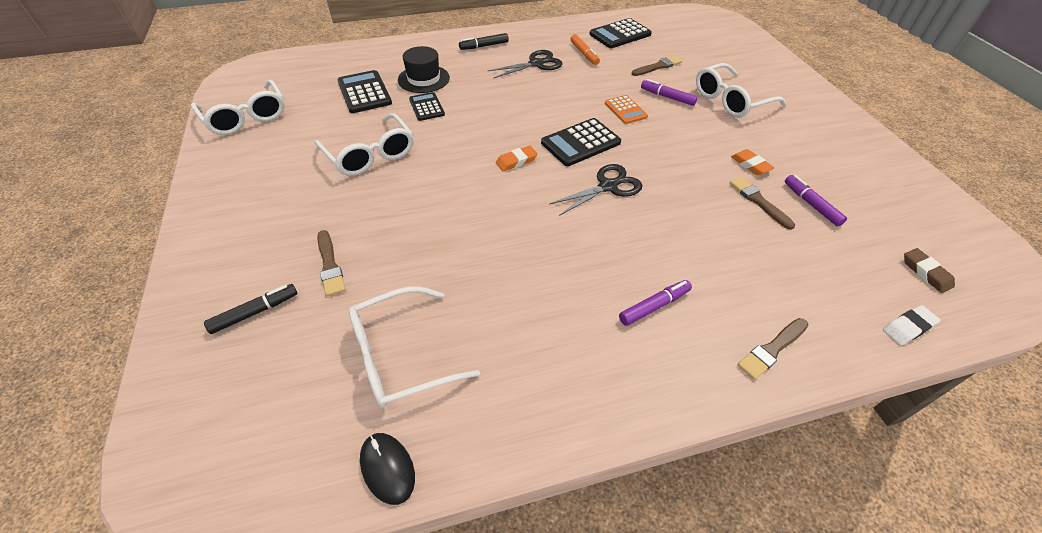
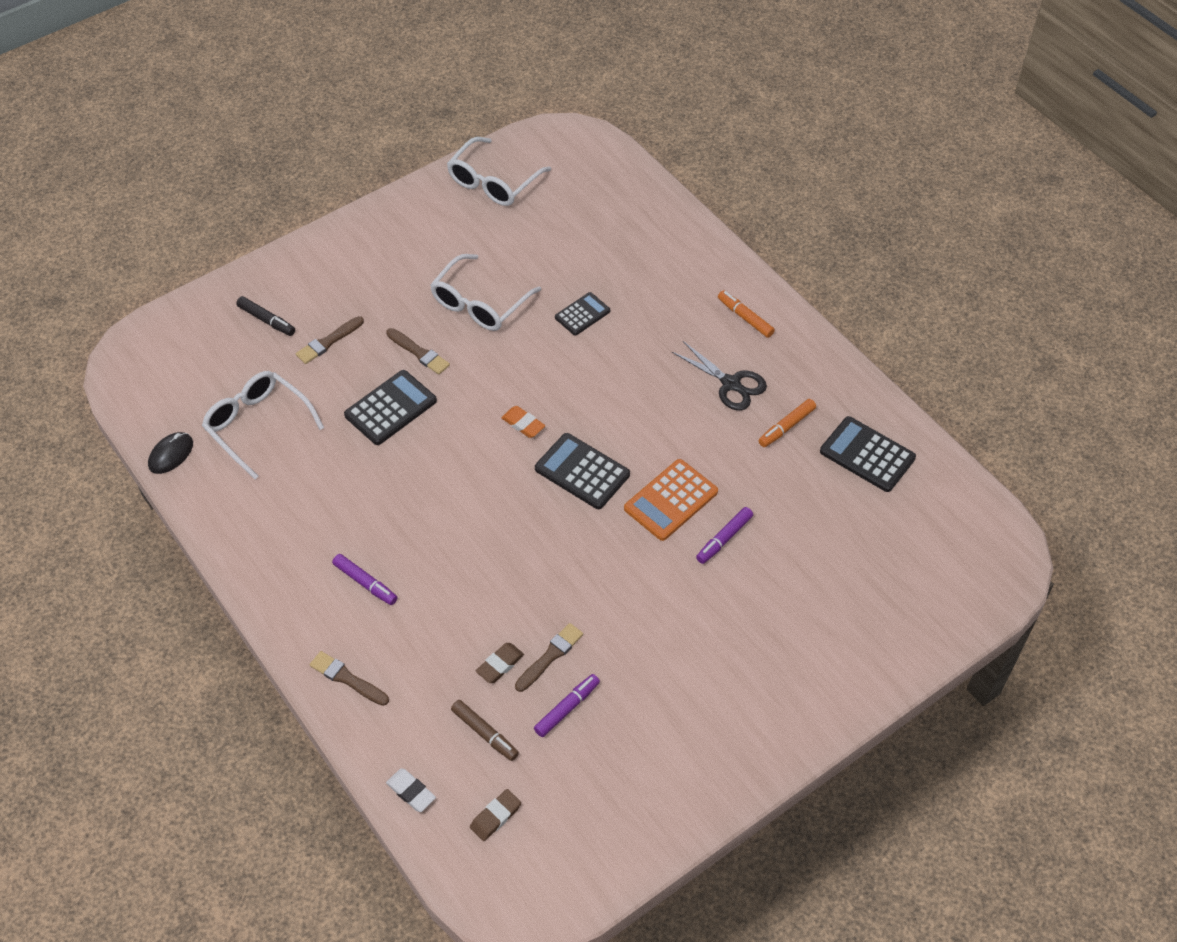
camera: 70 degrees right, 5 degrees up
black calculator [337,70,392,113] -> black calculator moved to [344,370,437,445]
black hat [398,46,450,93] -> none
black marker [459,33,509,50] -> orange marker [718,290,775,338]
black scissors [549,164,643,216] -> none
orange calculator [605,95,648,124] -> orange calculator [624,459,718,541], size x1.58
brown brush [632,56,682,76] -> brown brush moved to [386,328,450,375]
purple marker [641,79,698,106] -> purple marker turned 150 degrees counterclockwise [696,507,753,564]
white glasses [696,63,786,117] -> none
orange eraser [731,149,774,175] -> none
none -> brown marker [451,700,519,761]
none -> brown eraser [476,643,524,683]

